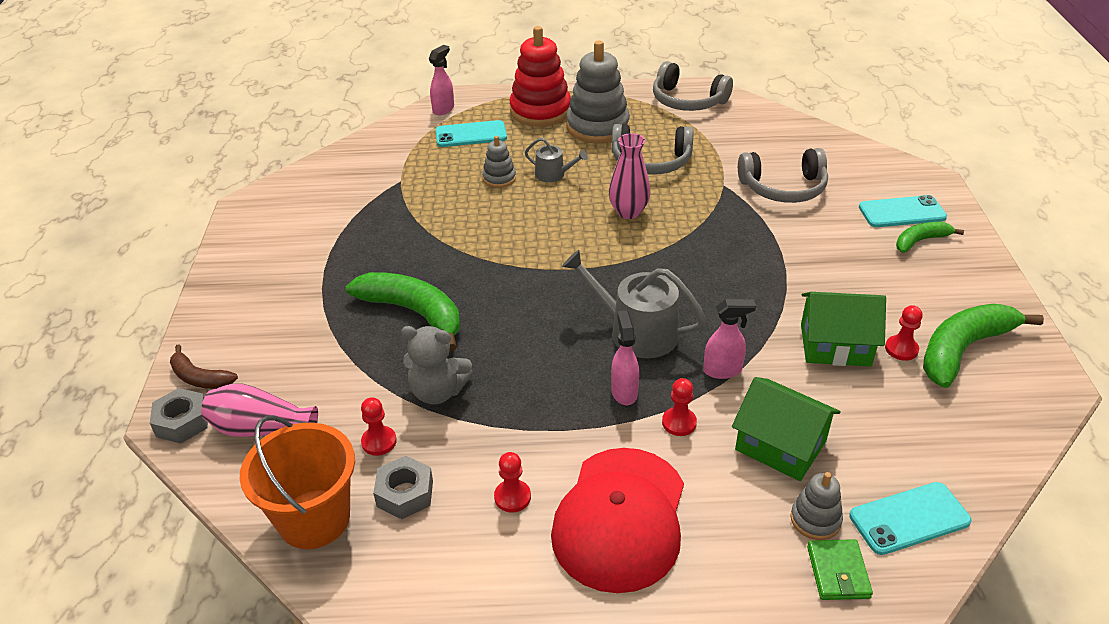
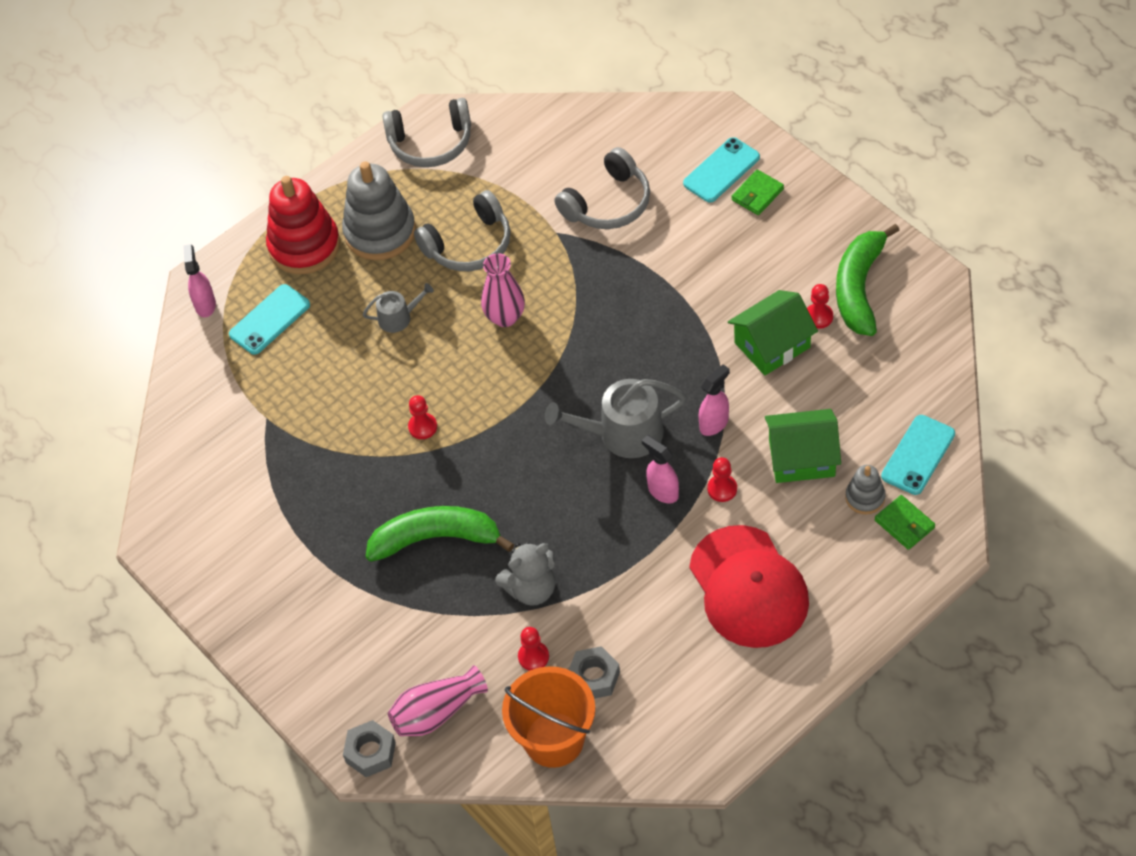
camera: 35 degrees left, 15 degrees up
brown banana [170,344,238,389] -> none
grey stacking toy [482,136,516,188] -> none
red pawn [494,452,531,512] -> red pawn moved to [408,395,437,439]
green banana [896,222,964,253] -> green wallet [731,169,784,215]

